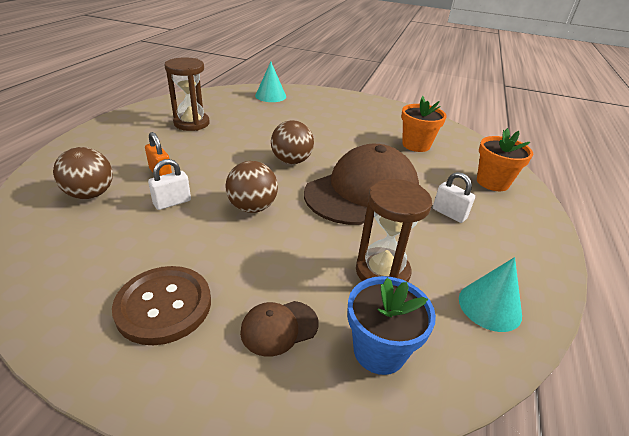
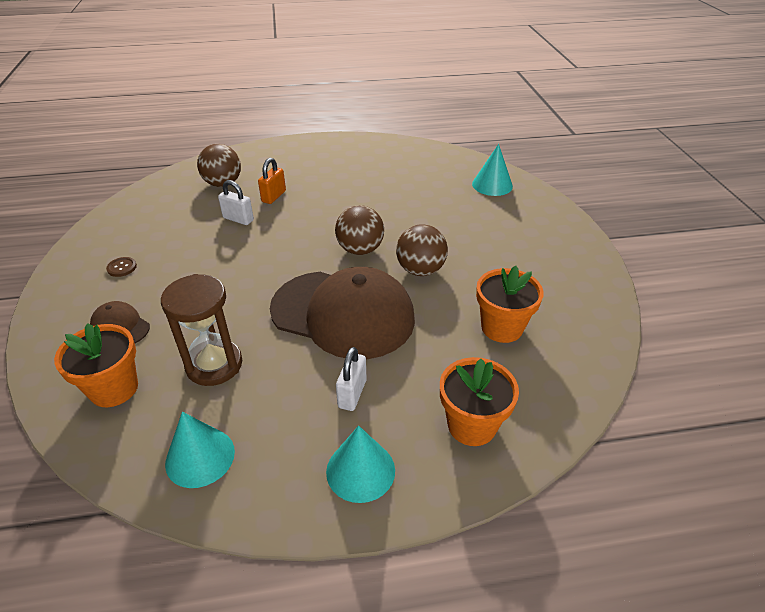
camera: 65 degrees right, 5 degrees up
brown button [112,266,211,345] -> brown button [106,257,137,277], size x0.41
brown hourglass [164,57,210,131] -> none
brown ball [225,161,278,213] -> brown ball moved to [396,224,448,276]
blue flower pot [347,276,436,375] -> orange flower pot [54,323,138,407]
none -> turquoise cone [326,426,395,503]

